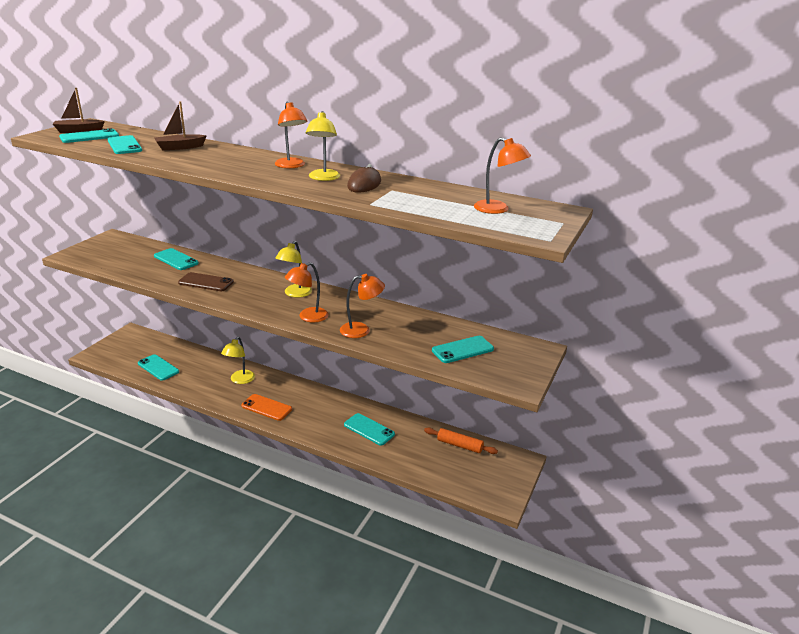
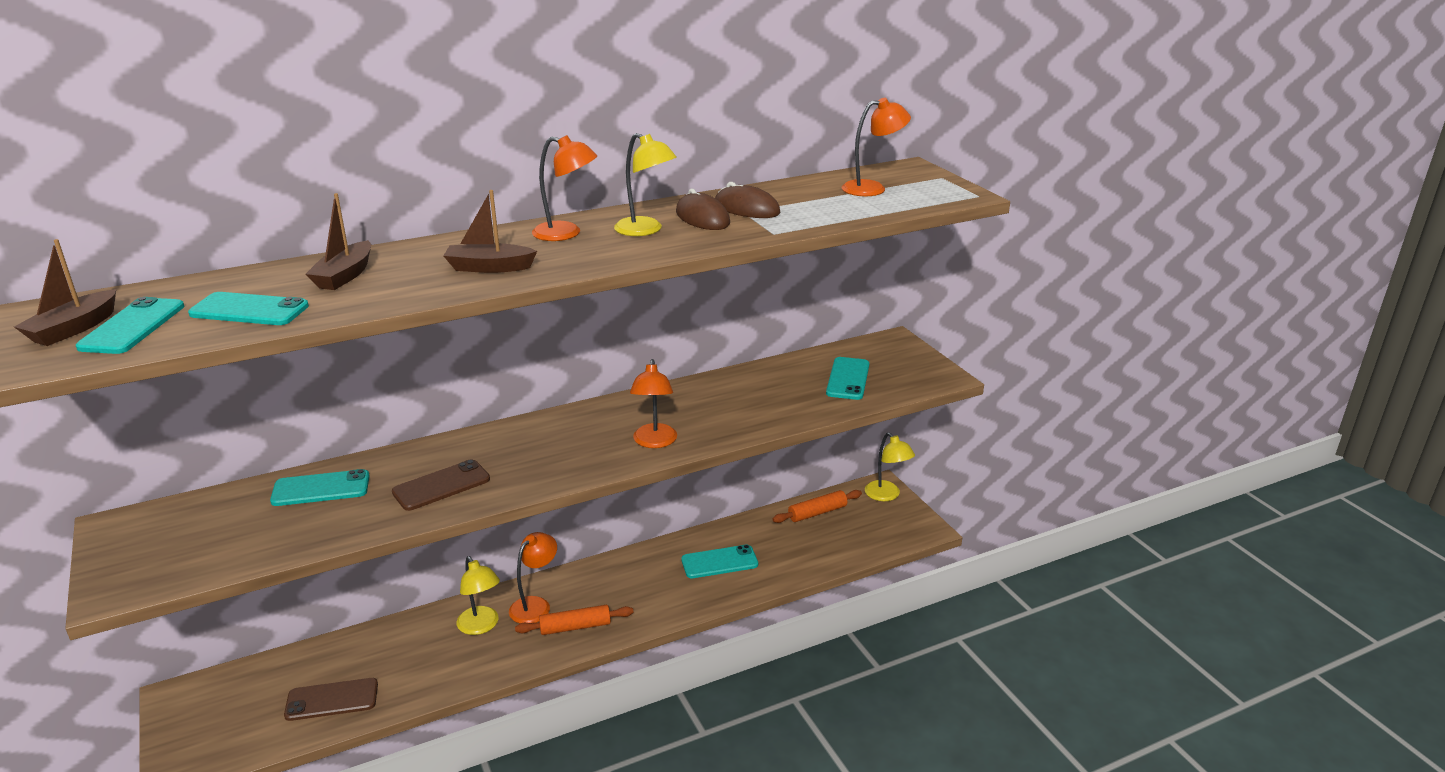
camera: 50 degrees left, 0 degrees up
turquoise phone [138,354,179,381] -> brown phone [284,678,378,721]
orange phone [241,394,292,421] -> orange rolling pin [515,605,634,635]
yellow lamp [275,241,312,298] -> yellow lamp moved to [865,432,915,501]
orange lamp [340,274,385,338] -> orange lamp moved to [509,532,557,623]
none -> brown boat [443,190,537,273]
none -> brown mouse [715,182,781,218]

